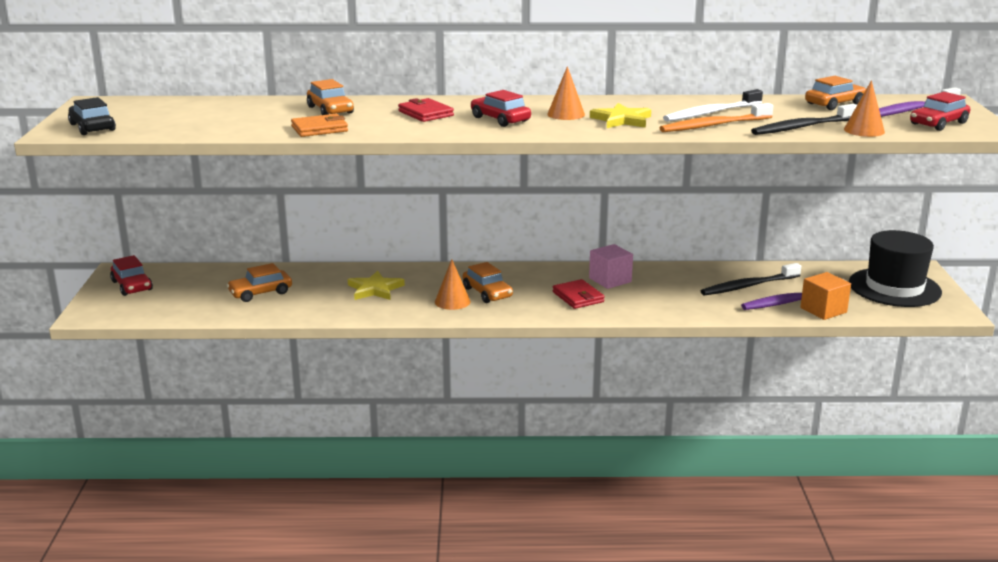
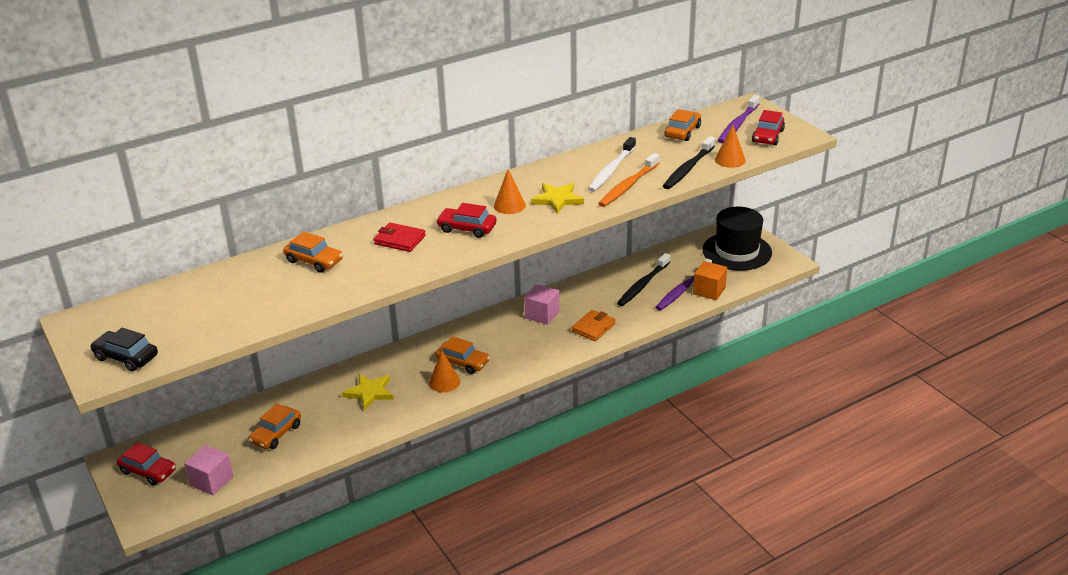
camera: 30 degrees left, 10 degrees up
orange wallet [291,114,348,137] -> orange wallet moved to [571,310,616,341]
red wallet [553,279,605,309] -> none
none -> pink cube [184,445,233,495]

